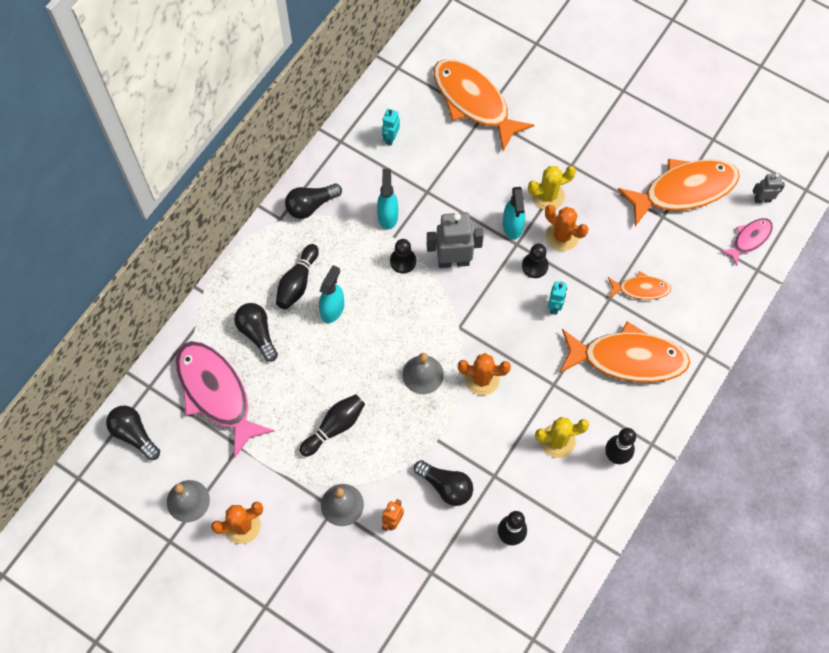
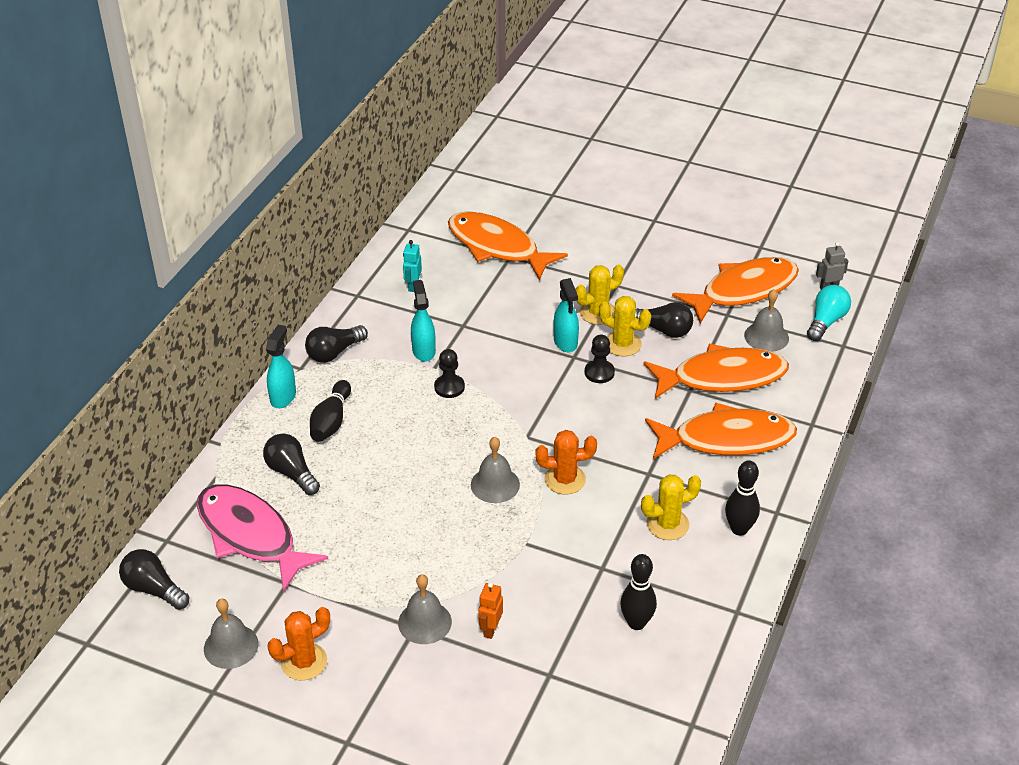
camera: 10 degrees left, 25 degrees down
black bowling pin [299,394,365,457] -> none
turquoise spray bottle [319,265,344,323] -> turquoise spray bottle moved to [266,325,296,408]
black light bulb [414,460,473,506] -> black light bulb moved to [635,302,693,338]
grey robot [427,212,484,268] -> none
orange cactus [545,205,588,251] -> yellow cactus [599,296,651,356]
turquoise robot [548,281,567,315] -> none
orange fish [608,271,671,300] -> orange fish [644,344,789,399], size x2.00
pink fish [721,218,773,266] -> turquoise light bulb [807,285,851,341]
none -> grey bell [744,289,789,352]

